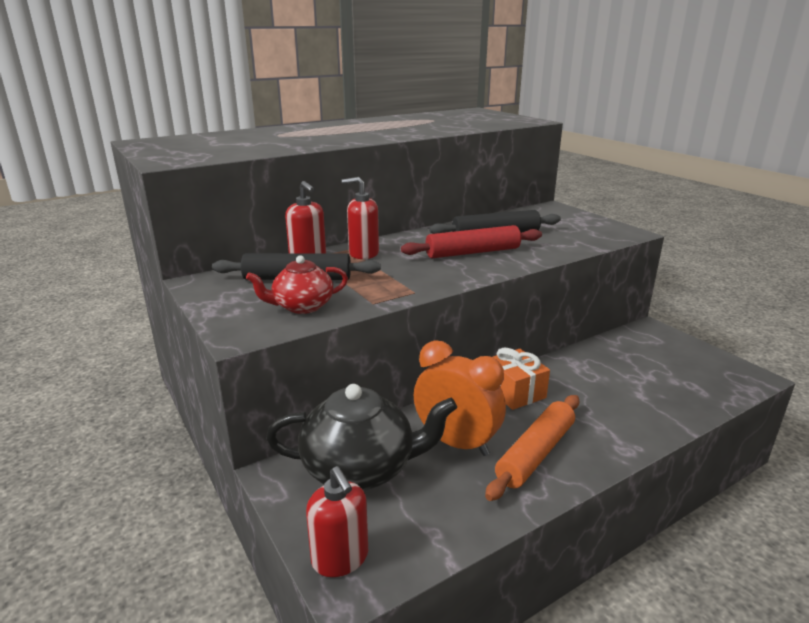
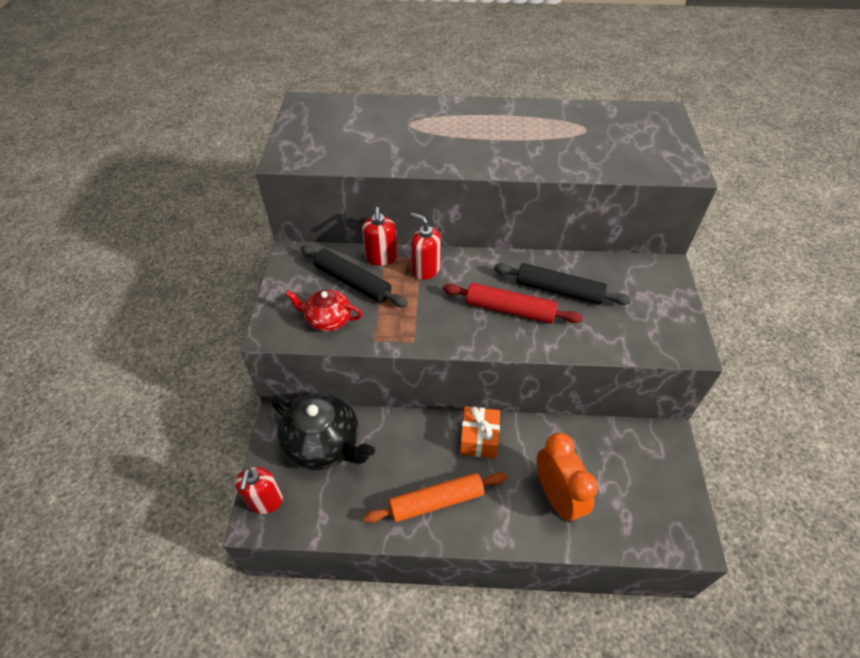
camera: 35 degrees right, 25 degrees up
orange clock [414,340,506,456] -> orange clock moved to [537,433,598,523]

